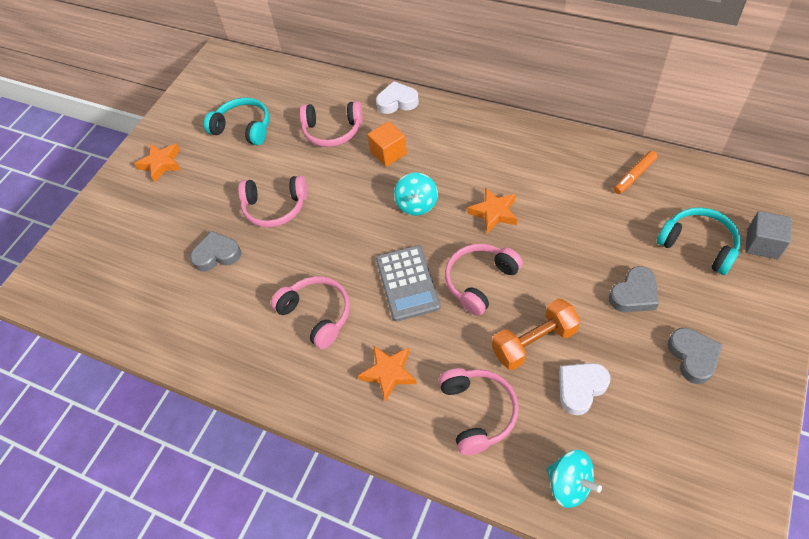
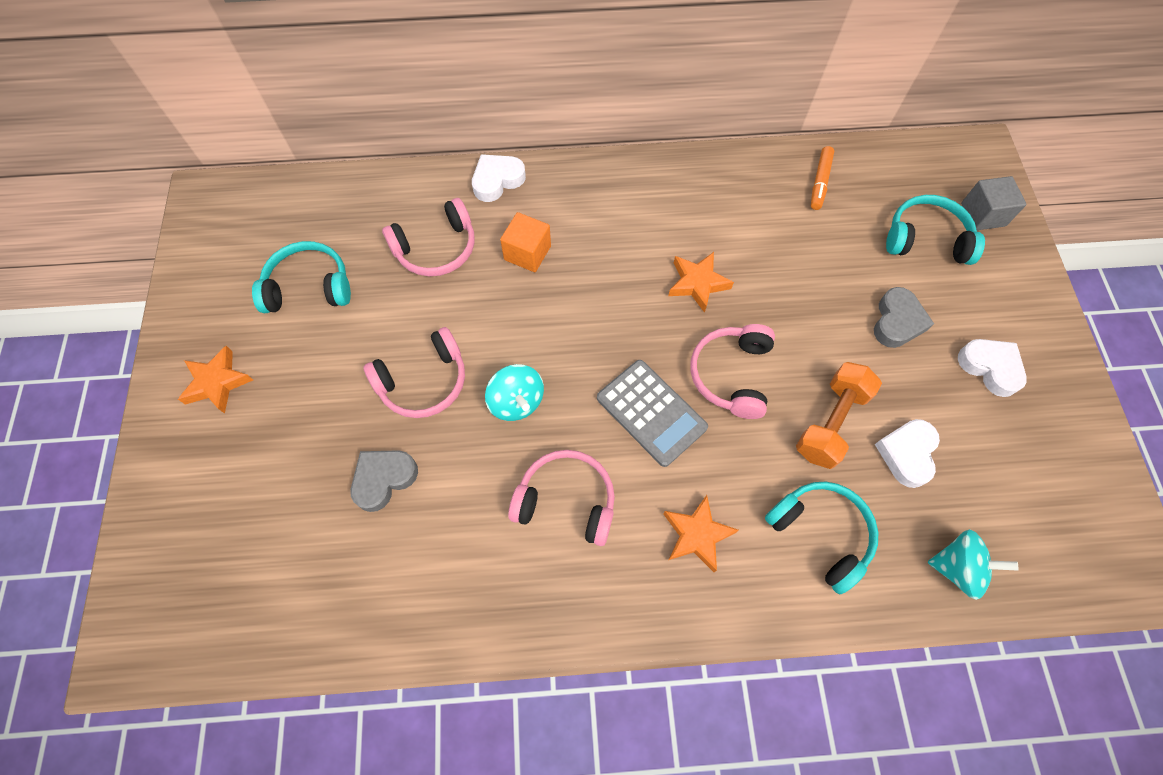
camera: 35 degrees left, 10 degrees up
turquoise spinning top [394,173,438,216] -> turquoise spinning top moved to [485,364,544,421]
pink headphones [438,368,519,455] -> turquoise headphones [765,481,878,594]
grey heart [668,328,723,384] -> white heart [958,339,1027,397]

